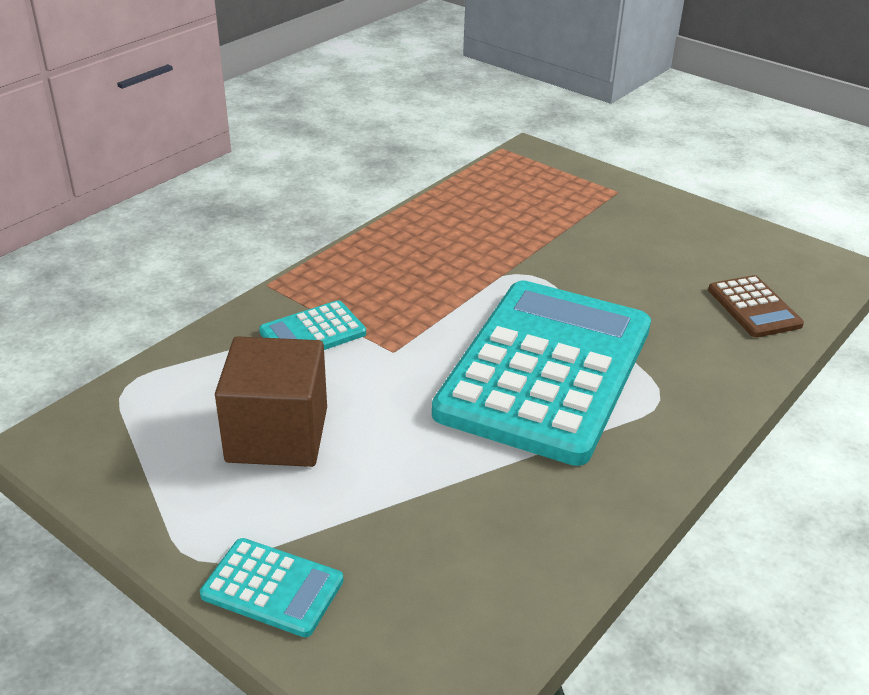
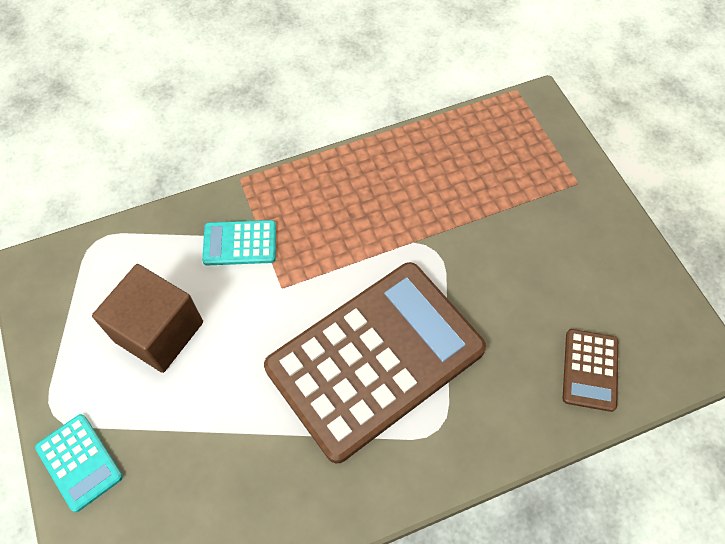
camera: 30 degrees right, 25 degrees up
turquoise calculator [432,280,651,466] -> brown calculator [264,262,486,463]

